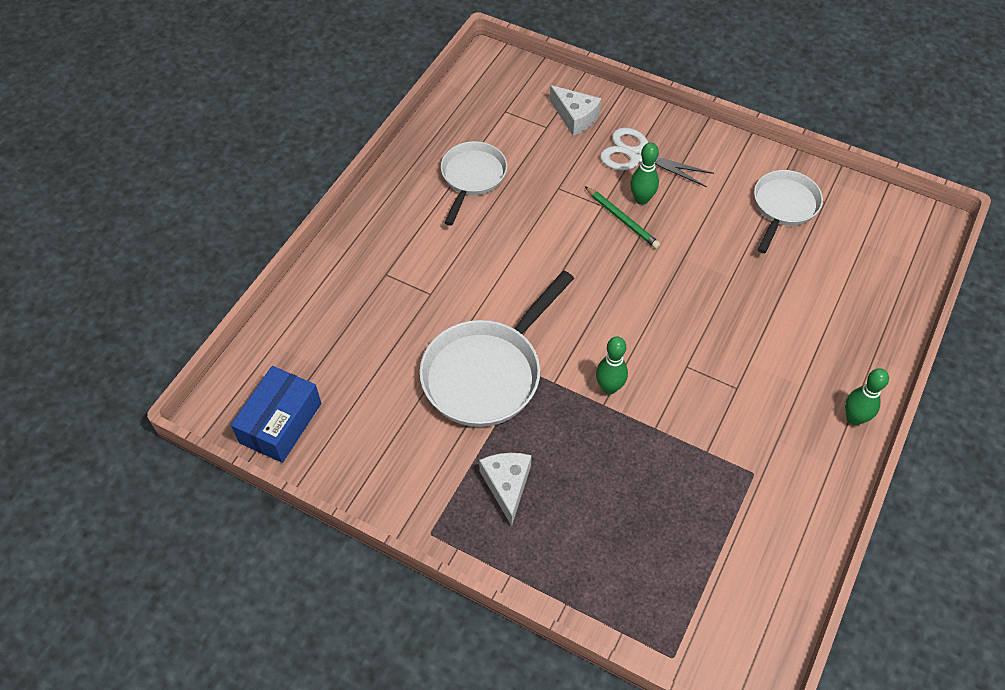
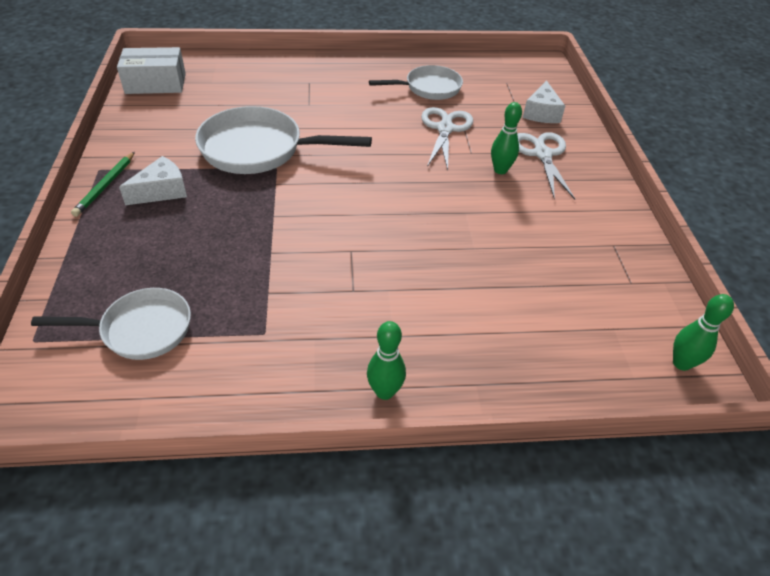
camera: 55 degrees right, 10 degrees down
blue box [231,366,321,463] -> white box [117,47,186,94]
green pencil [585,186,660,249] -> green pencil moved to [71,152,135,217]
green bowling pin [596,337,628,394] -> green bowling pin moved to [673,294,734,371]
white pan [754,170,823,253] -> white pan moved to [31,288,191,360]
none -> white scissors [421,107,473,170]

